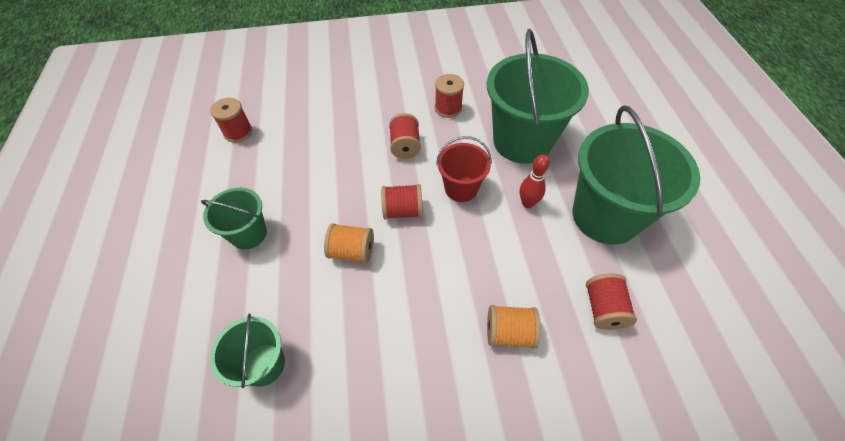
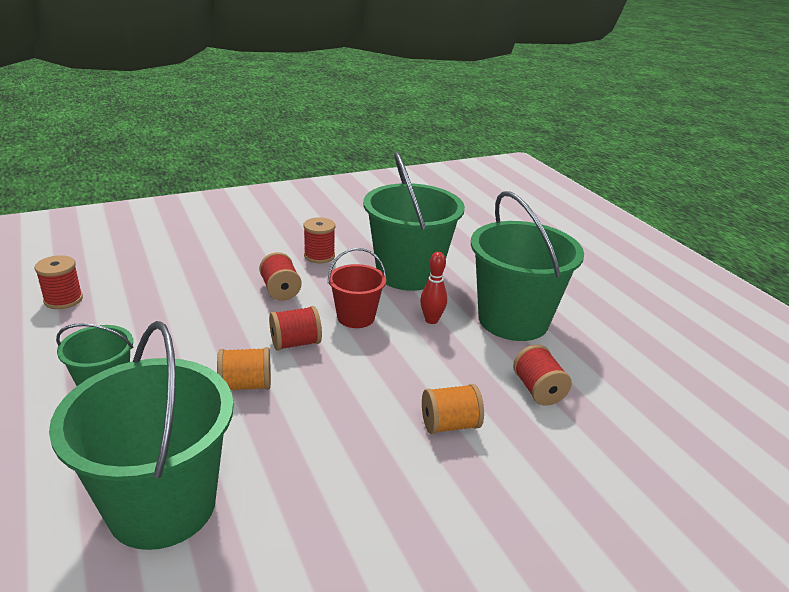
camera: 20 degrees left, 25 degrees down
green bucket [210,314,285,388] -> green bucket [49,321,234,550], size x1.90

